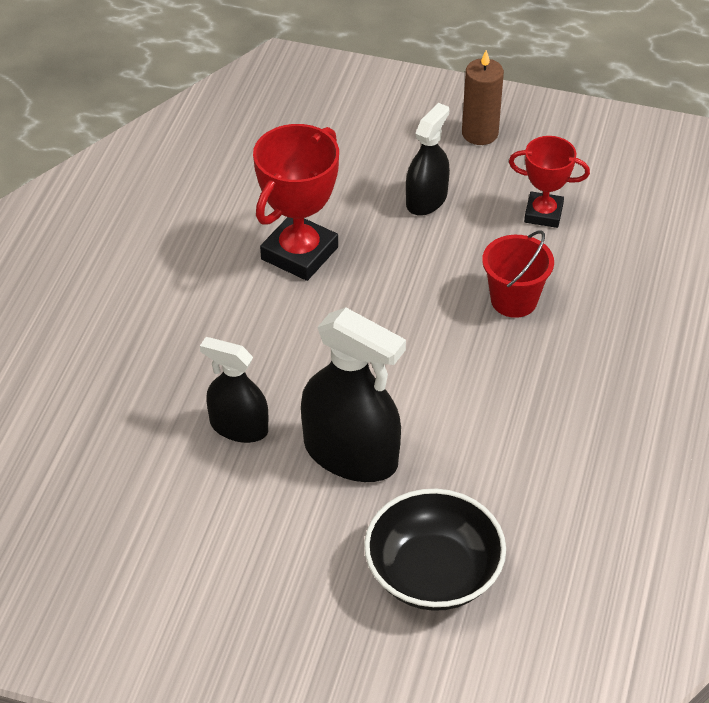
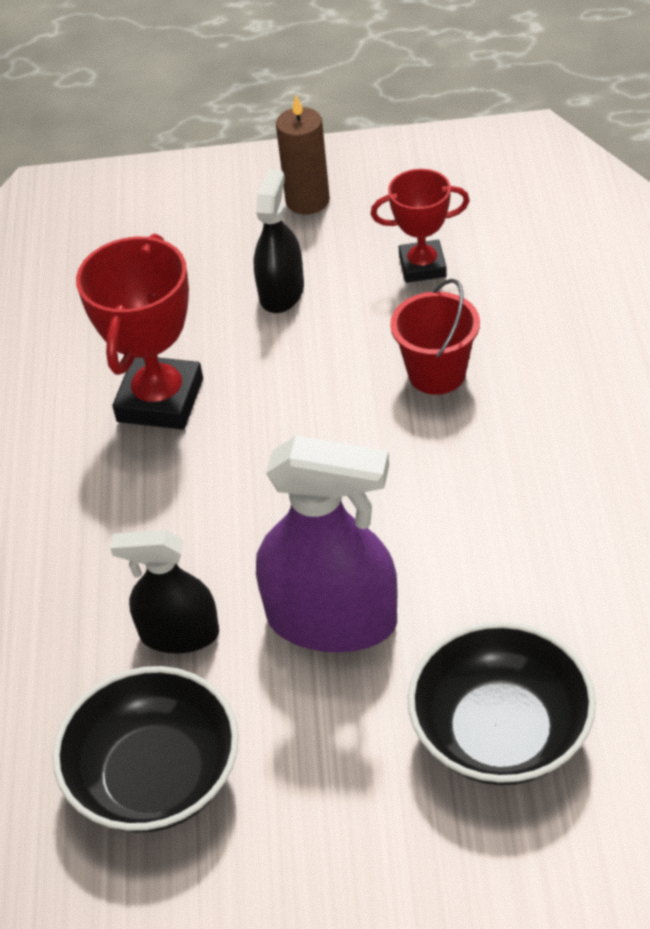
camera: 15 degrees left, 0 degrees up
black spray bottle [301,307,406,482] -> purple spray bottle [256,435,397,652]
none -> black bowl [53,666,239,833]

